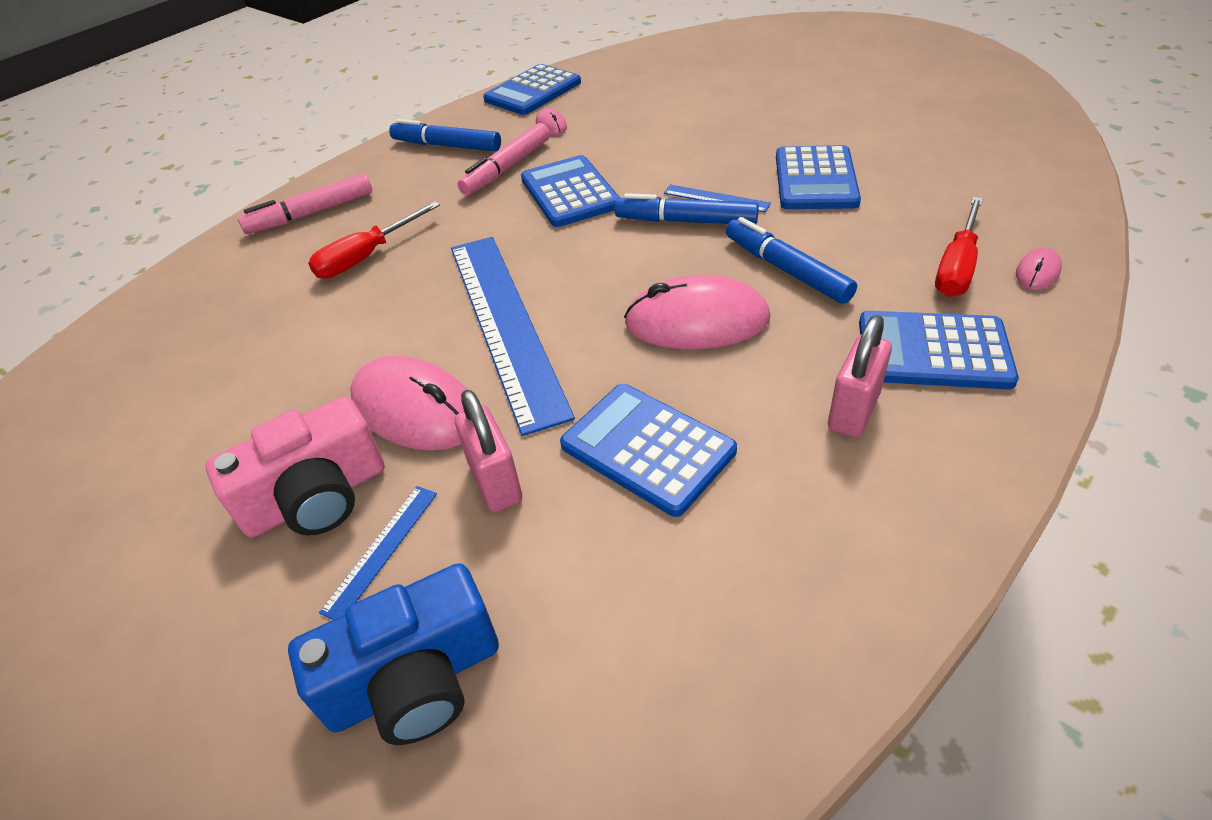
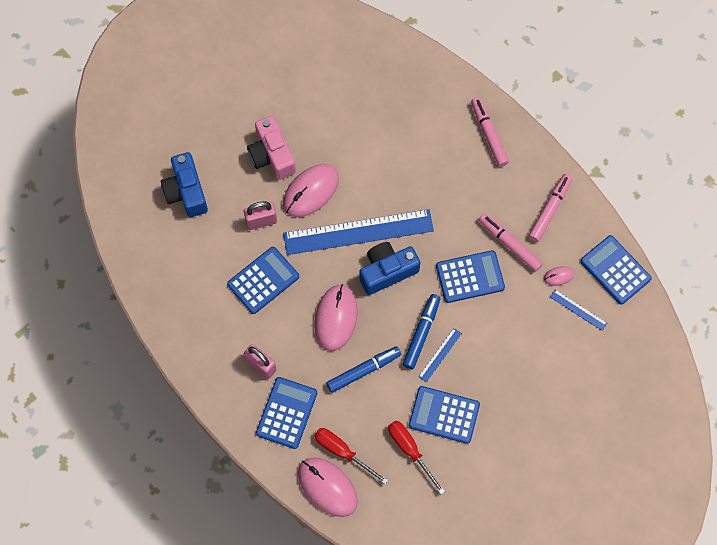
camera: 95 degrees right, 25 degrees up
red screwdriver [308,202,440,279] -> red screwdriver moved to [388,421,445,494]
blue ruler [319,486,437,620] -> blue ruler moved to [550,290,607,331]
blue marker [389,119,501,152] -> pink marker [528,174,572,242]
pink mouse [1016,247,1062,290] -> pink mouse [298,457,358,517], size x2.19
none -> blue camera [360,242,420,295]

